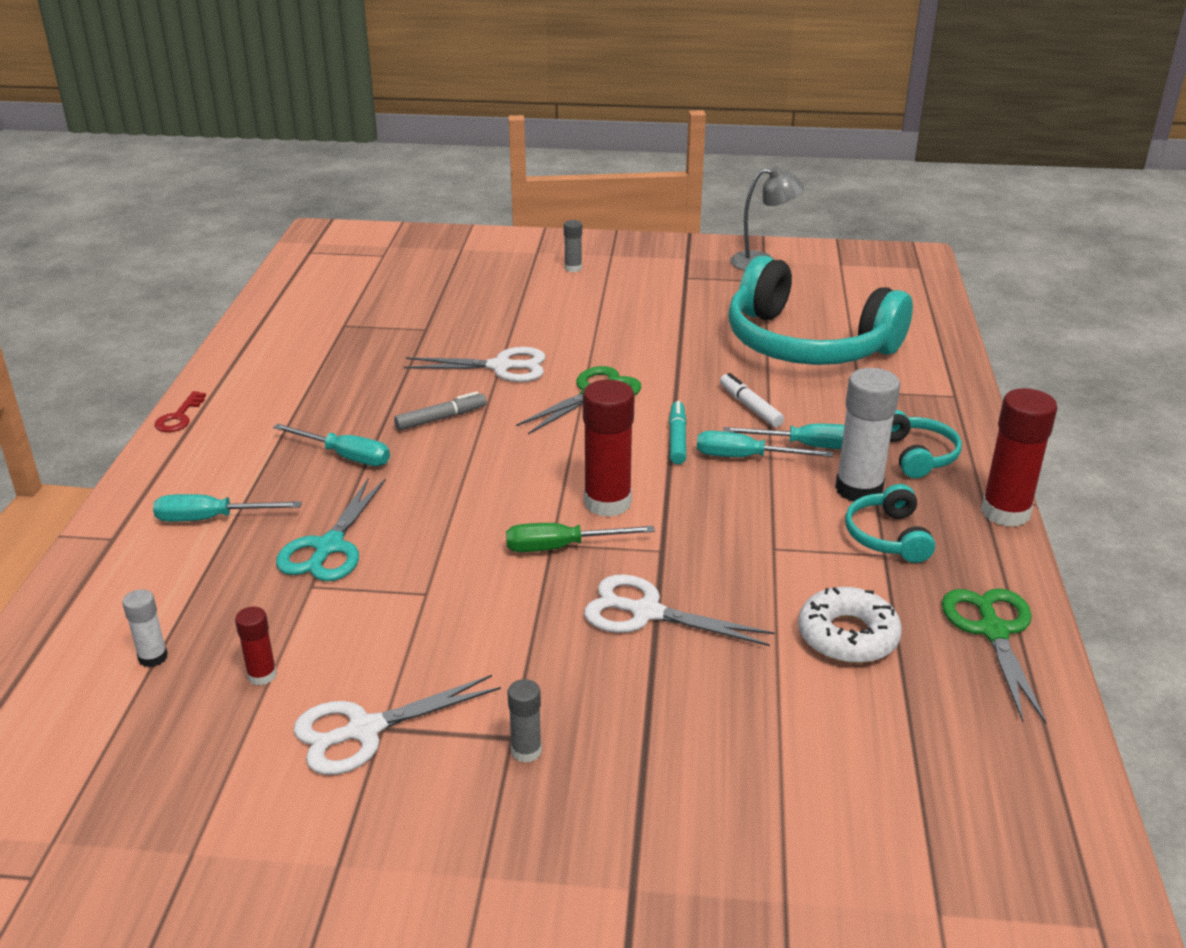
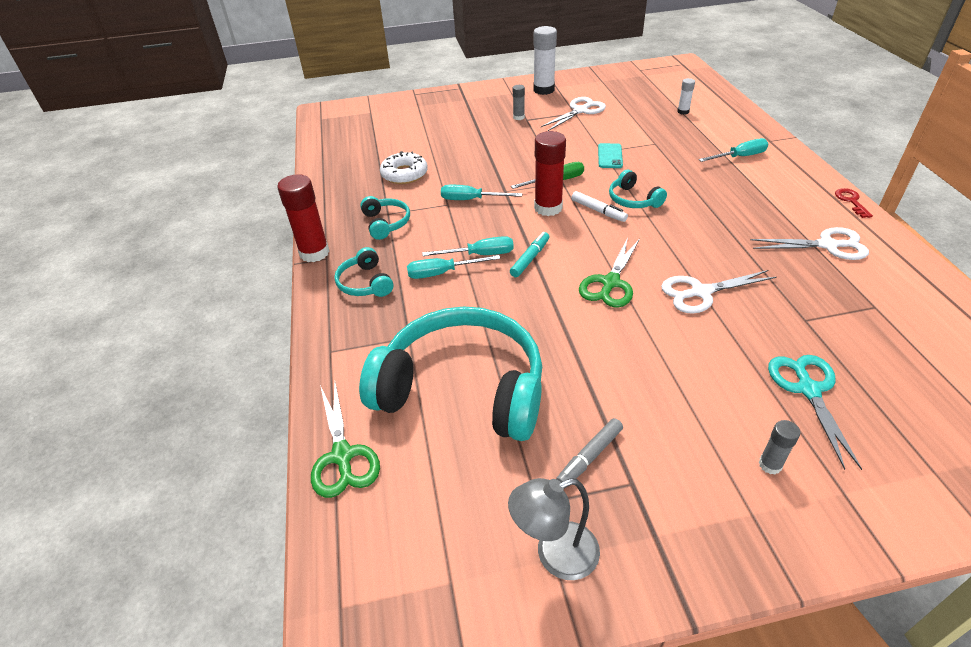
camera: 165 degrees right, 10 degrees up
red glue stick [235,607,277,686] -> none
turquoise screwdriver [273,424,390,466] -> turquoise screwdriver moved to [441,185,522,200]
turquoise scissors [276,478,386,581] -> turquoise scissors moved to [768,355,862,470]
grey marker [394,391,487,430] -> grey marker moved to [556,418,623,482]
white scissors [584,574,775,646] -> white scissors moved to [750,227,869,260]
turquoise marker [669,401,687,464] -> turquoise marker turned 135 degrees counterclockwise [510,232,549,277]
white marker [720,373,784,427] -> white marker moved to [571,191,628,222]
white glue stick [835,368,900,501] -> white glue stick moved to [533,26,557,95]
green scissors [942,588,1046,724] -> green scissors moved to [311,383,380,498]
none -> turquoise phone [598,143,623,168]
none -> turquoise headphones [609,170,667,208]

